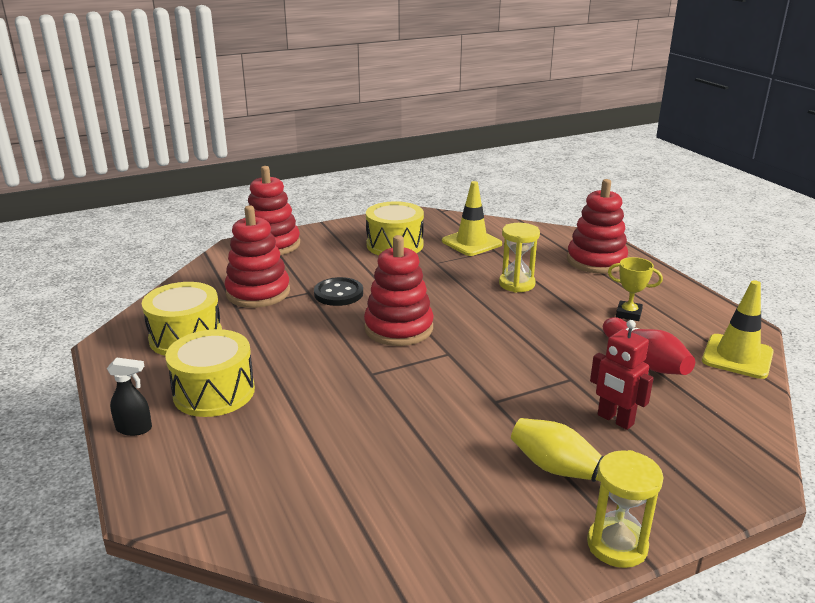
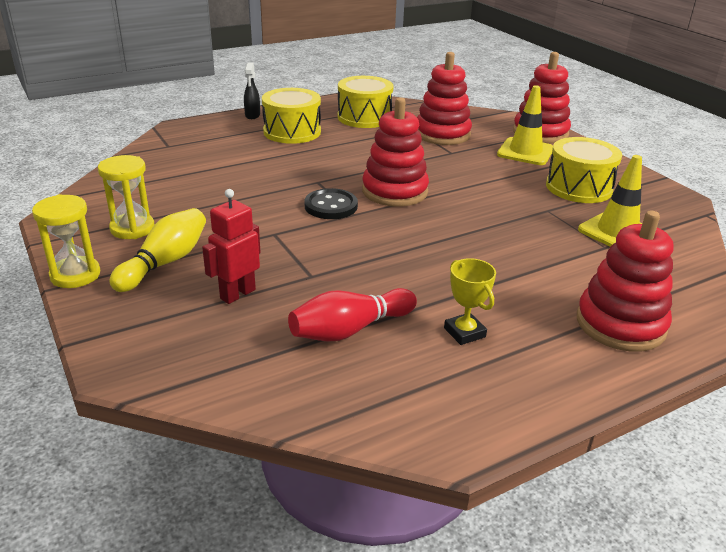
camera: 85 degrees right, 5 degrees up
black button [314,277,363,306] -> black button moved to [305,188,358,219]
yellow hourglass [499,223,540,293] -> yellow hourglass moved to [98,155,155,239]
yellow trophy [608,257,663,321] -> yellow trophy turned 45 degrees counterclockwise [444,258,496,345]
yellow traffic cone [702,280,774,379] -> yellow traffic cone moved to [497,85,553,165]

